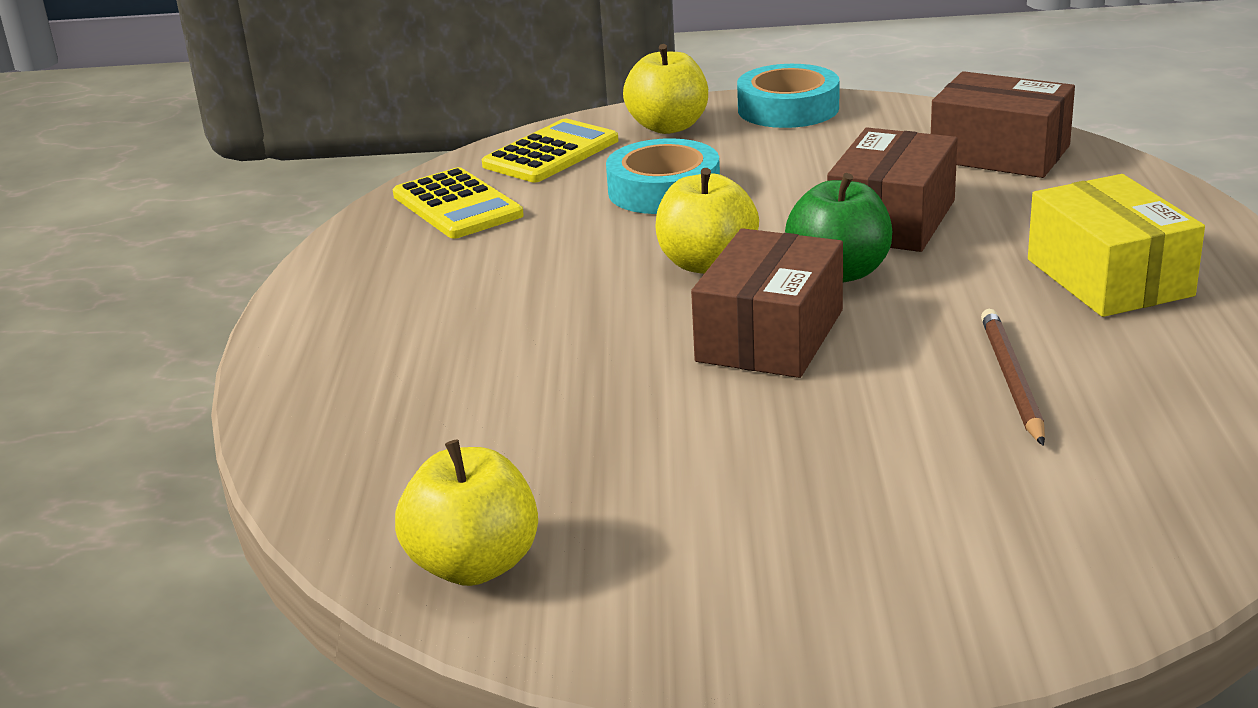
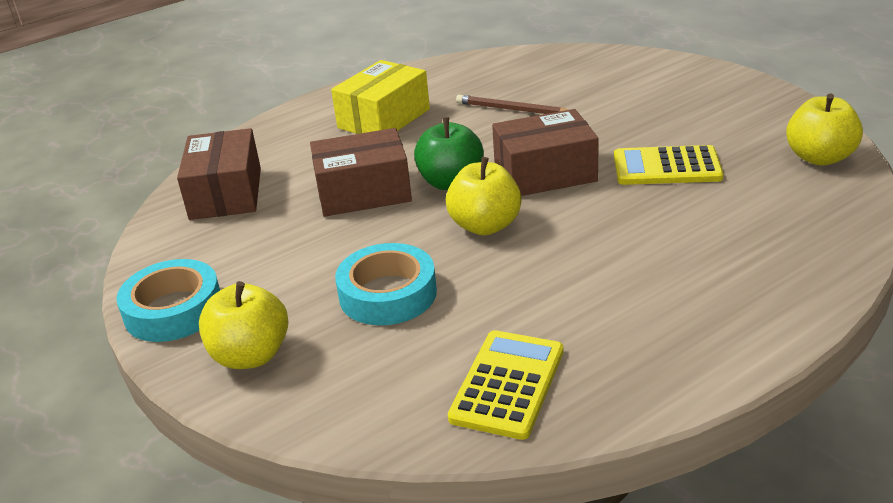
camera: 125 degrees left, 5 degrees up
yellow calculator [482,119,619,182] -> yellow calculator moved to [614,145,724,185]
brown pencil [981,309,1045,446] -> brown pencil turned 60 degrees clockwise [456,95,568,114]

